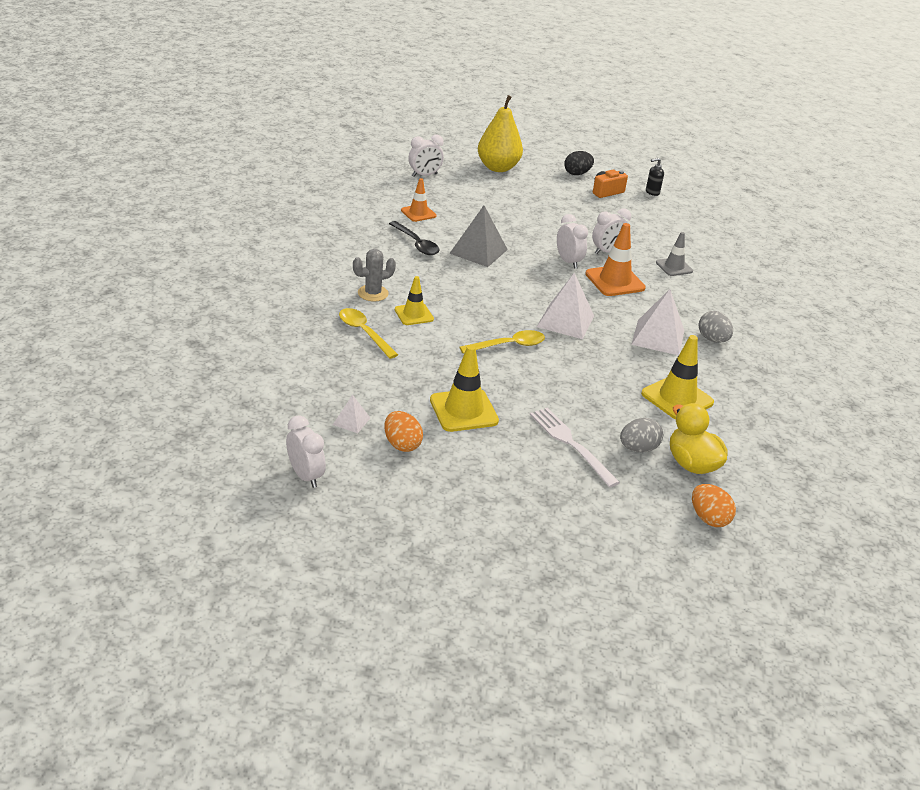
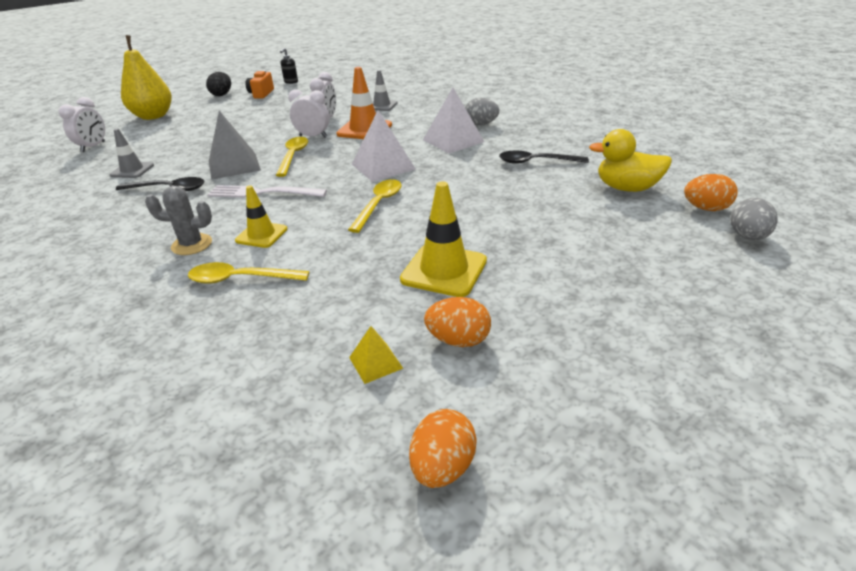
camera: 45 degrees left, 0 degrees up
white clock [286,415,326,488] -> orange egg [409,409,477,488]
white pyramid [333,395,370,433] -> yellow pyramid [349,326,404,384]
grey cactus [353,249,396,302] -> grey cactus turned 75 degrees clockwise [145,186,212,255]
orange traffic cone [401,178,436,222] -> grey traffic cone [110,129,154,178]
white fork [530,408,620,487] -> white fork moved to [207,185,327,198]
grey egg [620,418,663,452] -> grey egg moved to [730,198,778,240]
yellow traffic cone [641,335,714,420] -> black spoon [499,150,589,164]
none -> yellow spoon [276,137,308,177]

